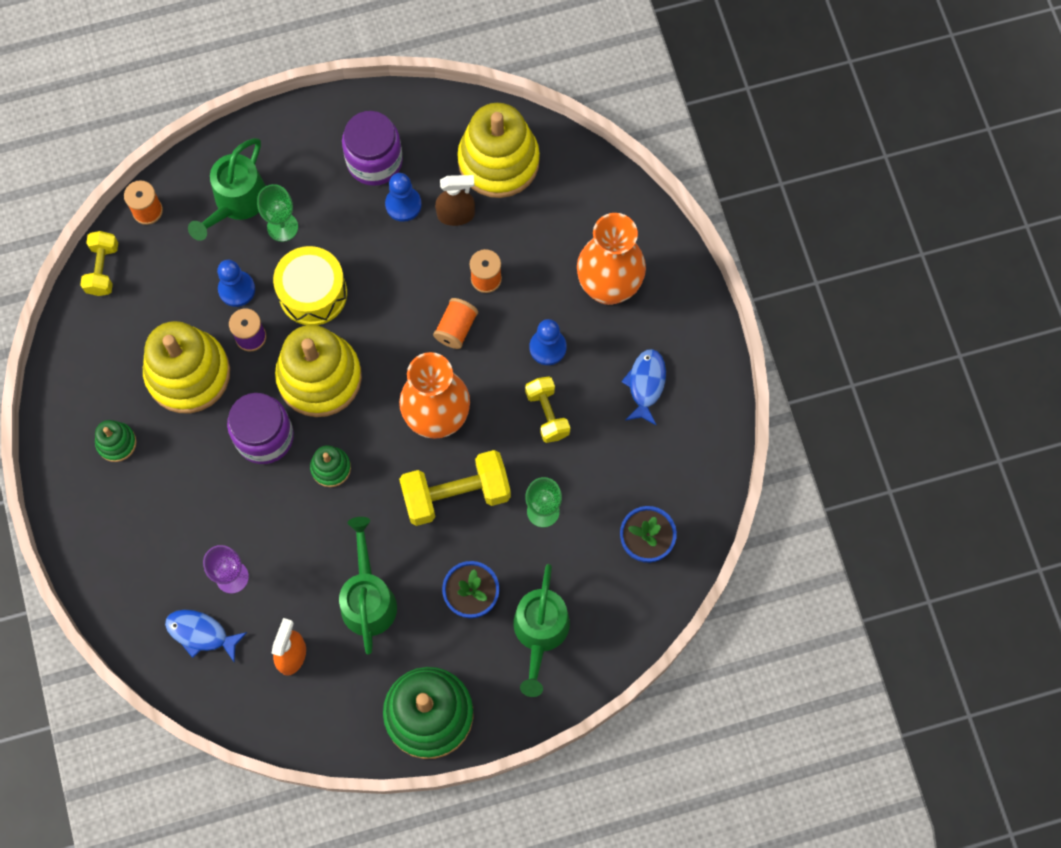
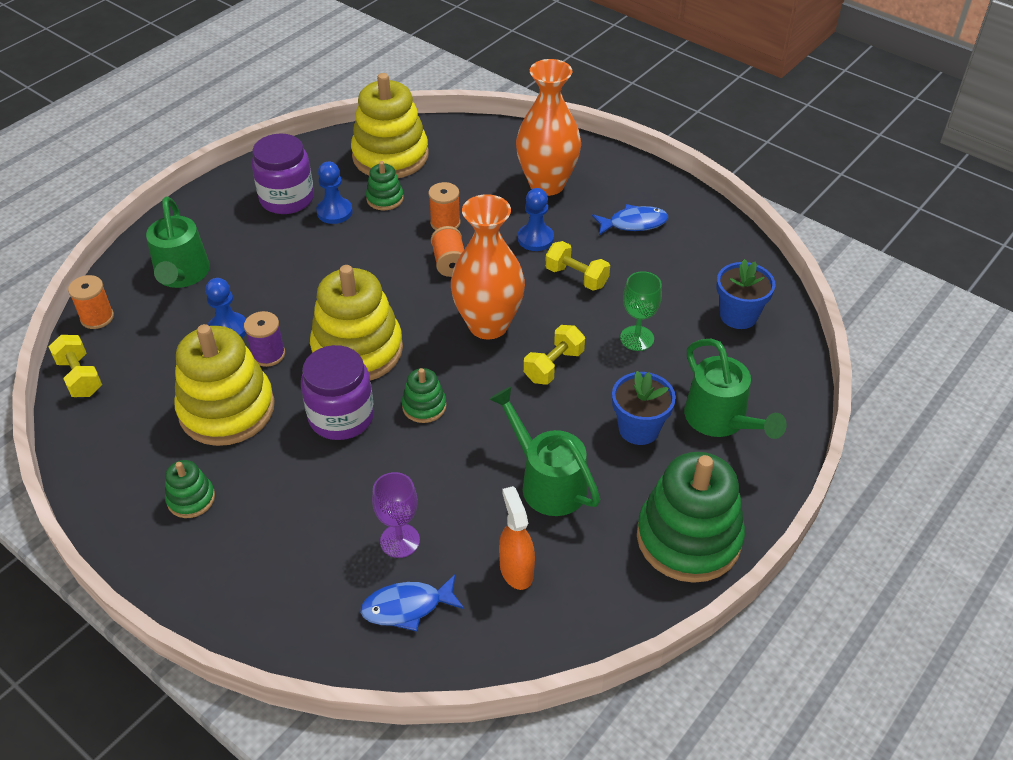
camera: 35 degrees left, 25 degrees down
green goblet [257,184,298,242] -> none
yellow drum [273,246,347,325] -> none
yellow dumbbell [399,450,511,526] -> yellow dumbbell [524,325,585,385], size x0.60
brown spray bottle [435,175,475,226] -> green stacking toy [366,161,404,210]
blue fish [621,349,666,425] -> blue fish turned 105 degrees clockwise [592,204,668,235]

